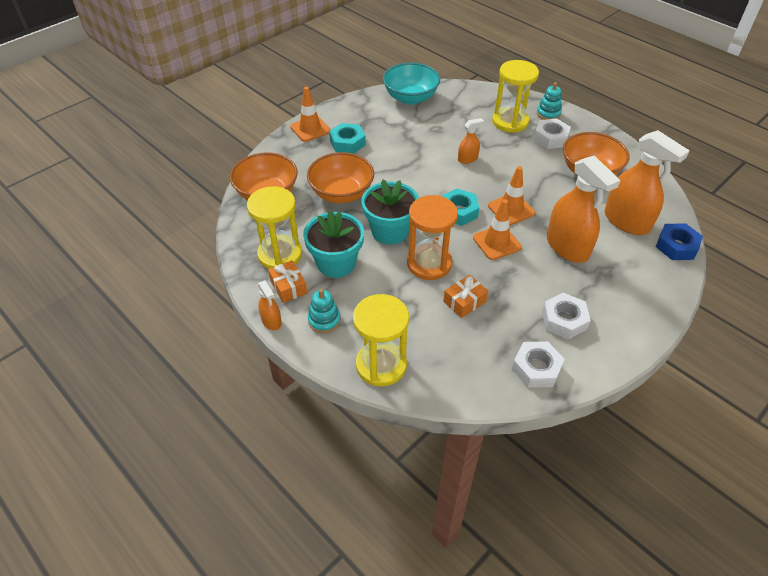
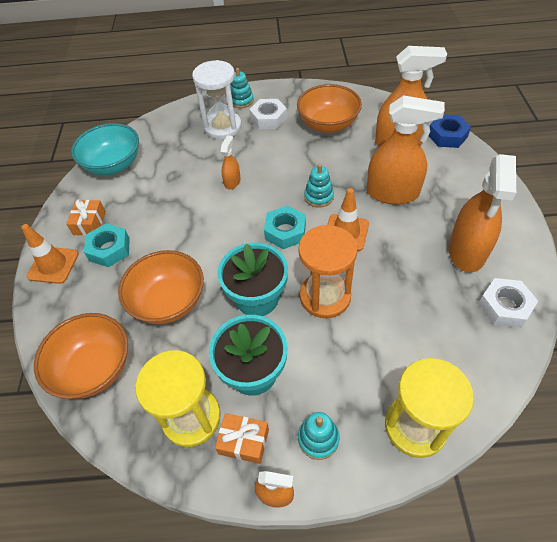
camera: 45 degrees left, 5 degrees up
orange gift [443,275,488,318] -> orange gift moved to [66,199,106,236]
orange traffic cone [488,166,535,226] -> turquoise stacking toy [304,164,334,208]
yellow hourglass [492,60,539,133] -> white hourglass [192,60,242,139]
white nut [542,293,591,340] -> orange spray bottle [448,154,516,272]

